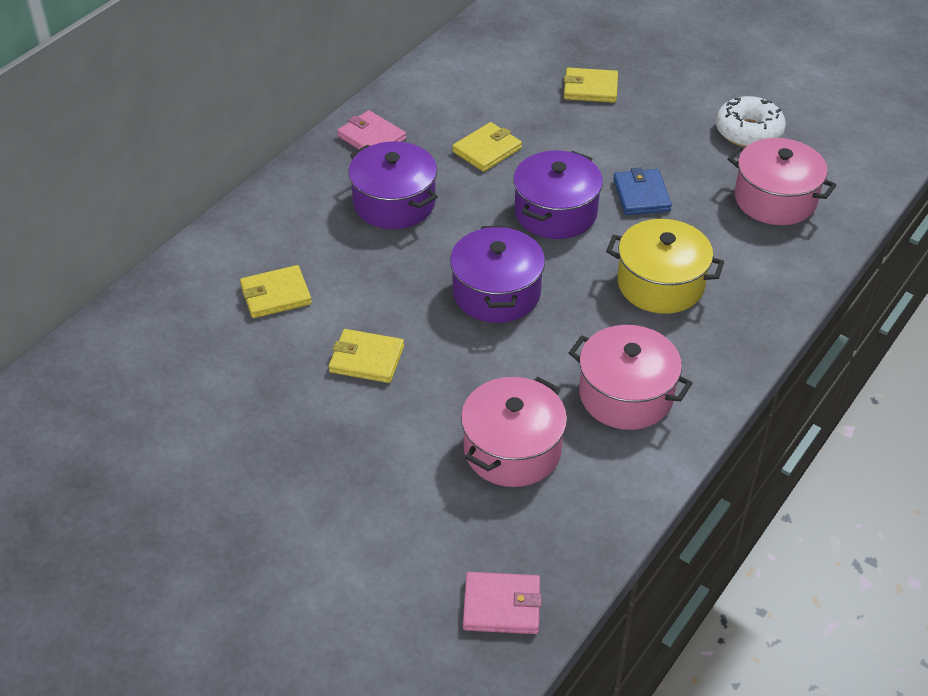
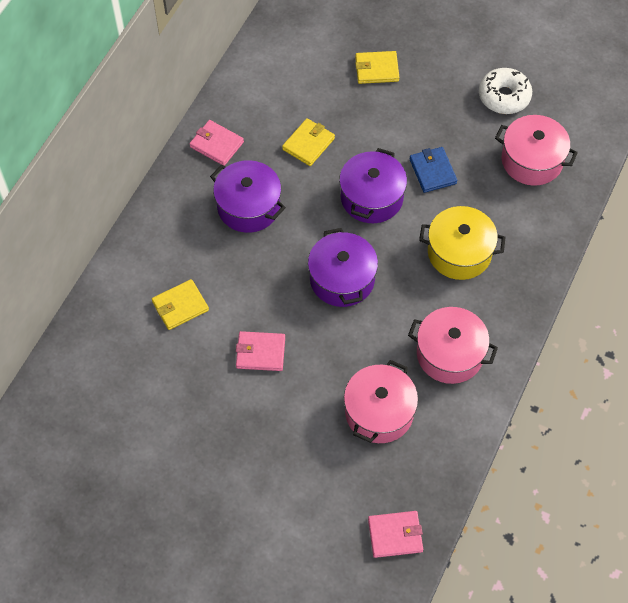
camera: 10 degrees left, 15 degrees up
yellow wallet [329,329,404,383] -> pink wallet [236,331,285,371]

